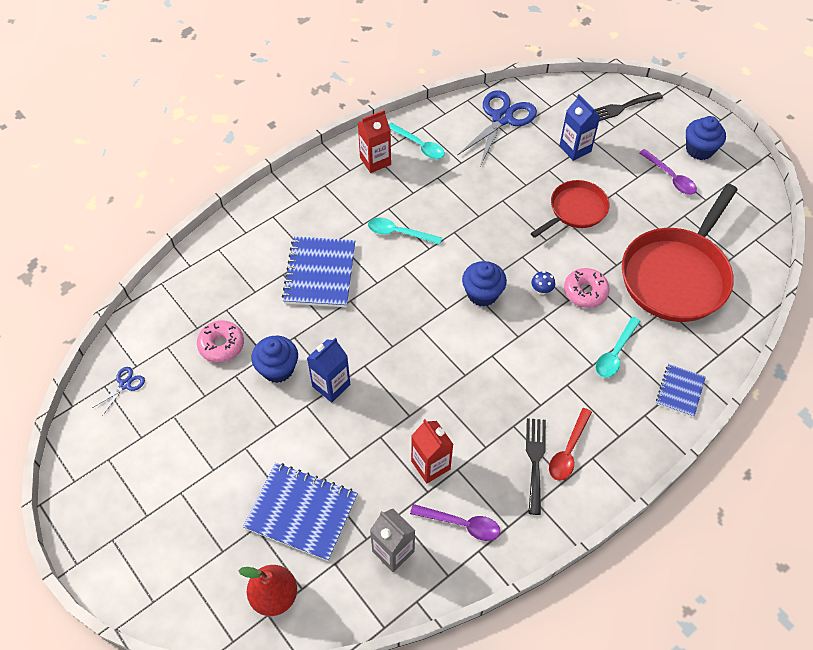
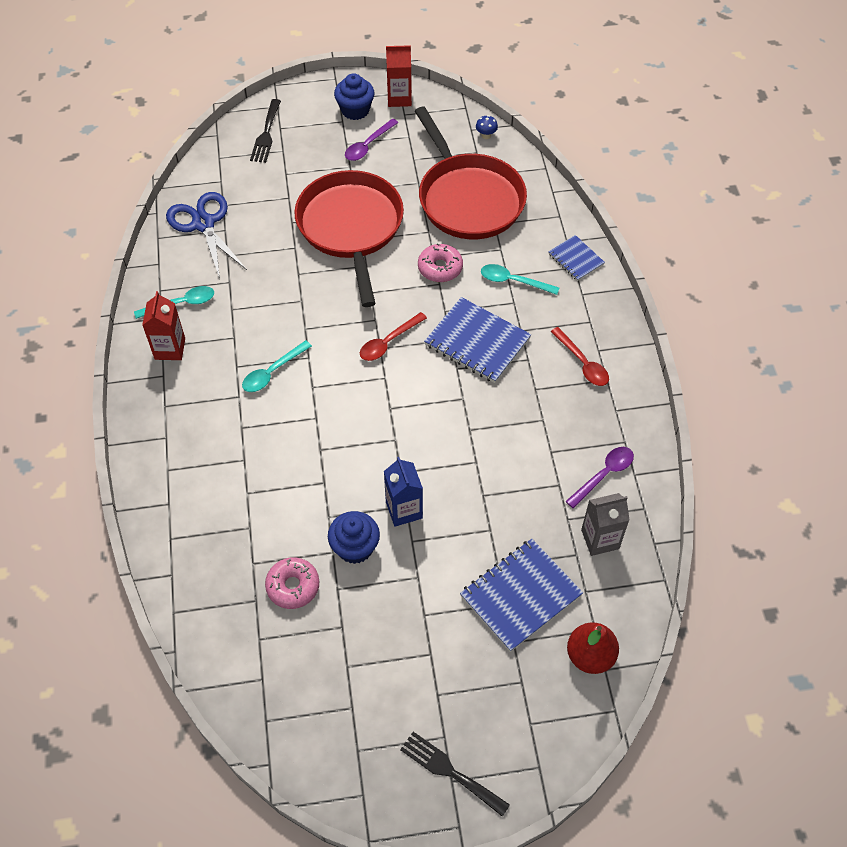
camera: 60 degrees left, 0 degrees up
blue scissors [92,367,145,416] -> none
blue notebook [282,236,355,307] -> blue notebook moved to [424,297,531,383]
red carton [411,419,453,483] -> red carton moved to [386,45,412,107]
blue cupcake [462,261,507,306] -> red spoon [360,312,427,361]
black fork [526,418,546,515] -> black fork moved to [400,732,510,817]
red pan [531,180,610,238] -> red pan [294,170,404,307], size x1.79
blue mushroom [531,271,555,295] -> blue mushroom moved to [476,115,498,139]
blue carton [559,94,600,161] -> none
turquoise spoon [595,317,641,378] -> turquoise spoon turned 135 degrees clockwise [481,264,559,295]
purple spoon [639,149,697,195] -> purple spoon turned 135 degrees clockwise [345,118,398,161]

